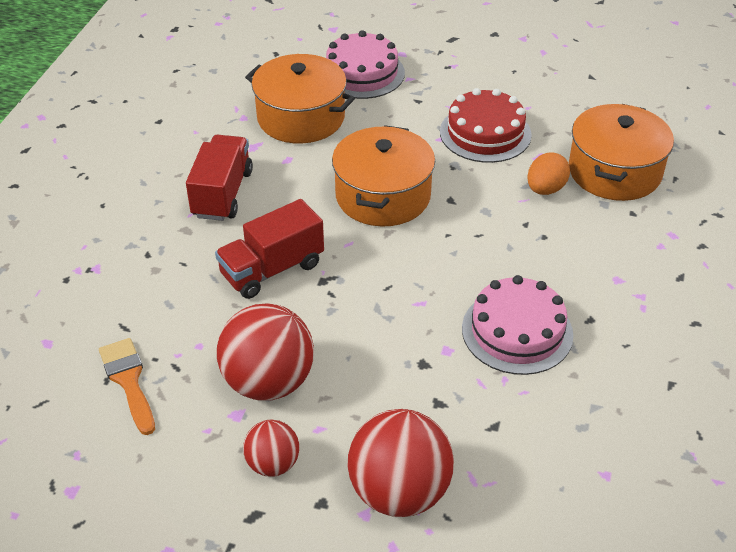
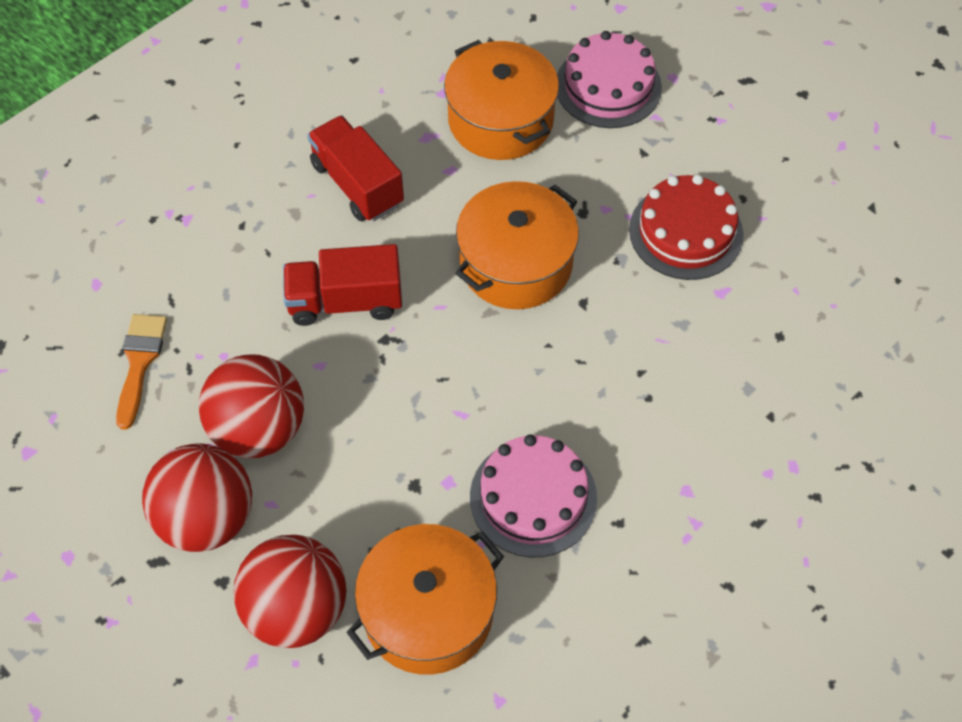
camera: 30 degrees right, 15 degrees up
red truck [186,135,253,221] -> red truck turned 75 degrees counterclockwise [307,115,404,221]
red ball [243,420,299,477] -> red ball [142,443,252,552], size x1.82
orange egg [527,153,570,195] -> none
orange pot [569,104,674,201] -> orange pot moved to [346,524,504,675]

